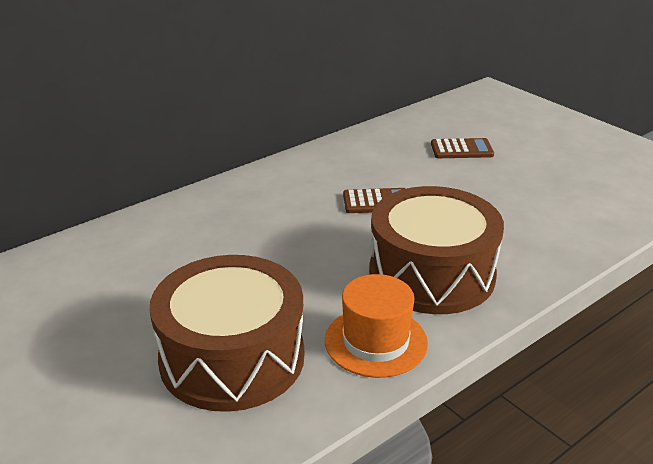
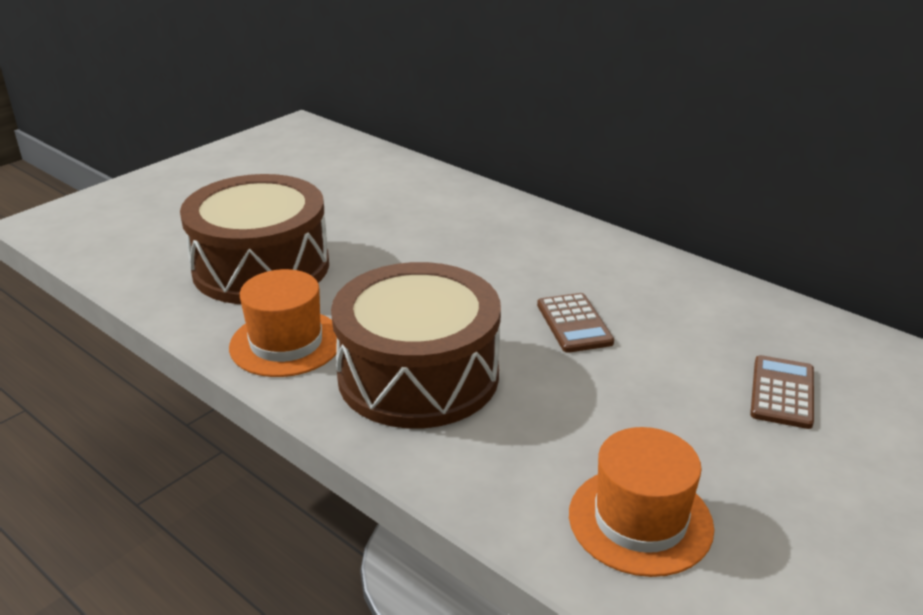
camera: 80 degrees right, 0 degrees up
brown calculator [431,138,494,158] -> brown calculator turned 150 degrees counterclockwise [750,355,814,429]
none -> orange hat [569,427,714,577]

